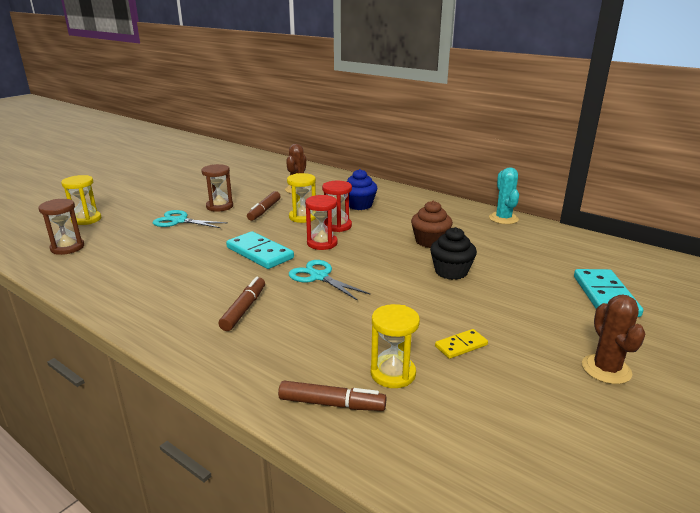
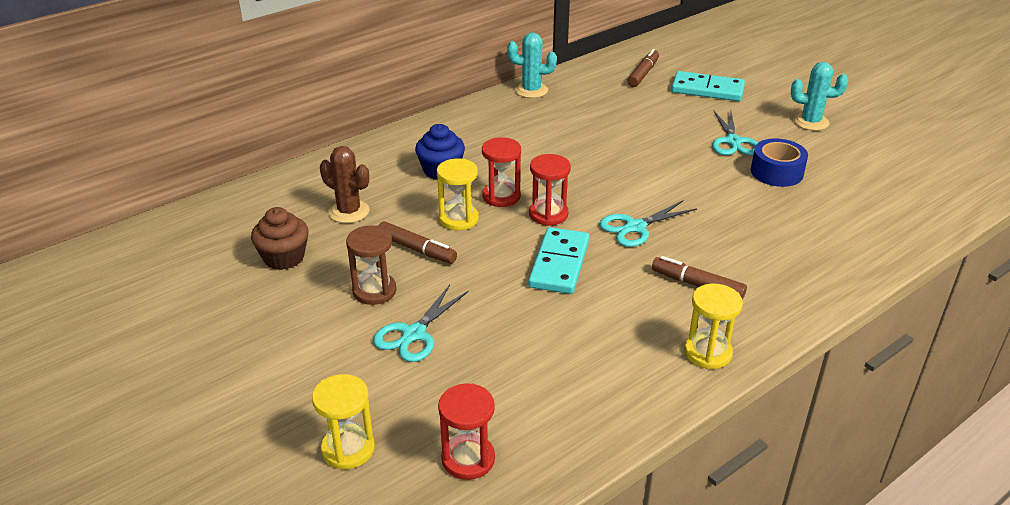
camera: 75 degrees left, 10 degrees up
brown hourglass [38,199,84,255] -> red hourglass [438,383,495,480]
turquoise domino [226,231,294,269] -> turquoise domino turned 45 degrees counterclockwise [528,227,590,294]
brown marker [278,381,387,411] -> brown marker moved to [627,49,659,87]
yellow hourglass [371,304,420,388] -> yellow hourglass moved to [684,283,743,369]
brown cupcake [411,201,453,248] -> brown cupcake moved to [251,207,308,270]
black cupcake [430,227,477,280] -> none
yellow domino [435,329,488,359] -> blue tape [751,138,808,187]
brown cactus [582,295,645,384] -> turquoise cactus [791,62,849,131]
none -> turquoise scissors [712,110,758,155]

